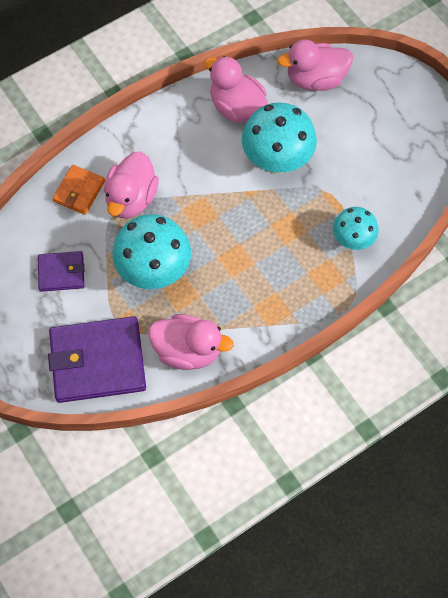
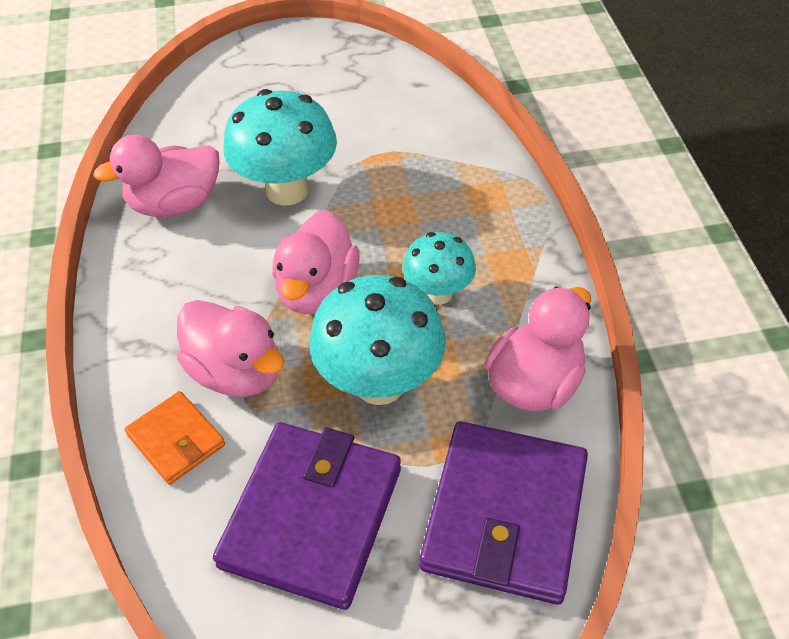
camera: 65 degrees left, 15 degrees down
purple wallet [38,251,84,292] -> purple wallet [213,422,401,610], size x1.91
pink duck [277,39,353,91] -> pink duck moved to [272,210,360,314]
turquoise mushroom [333,207,379,250] -> turquoise mushroom moved to [403,232,476,305]

